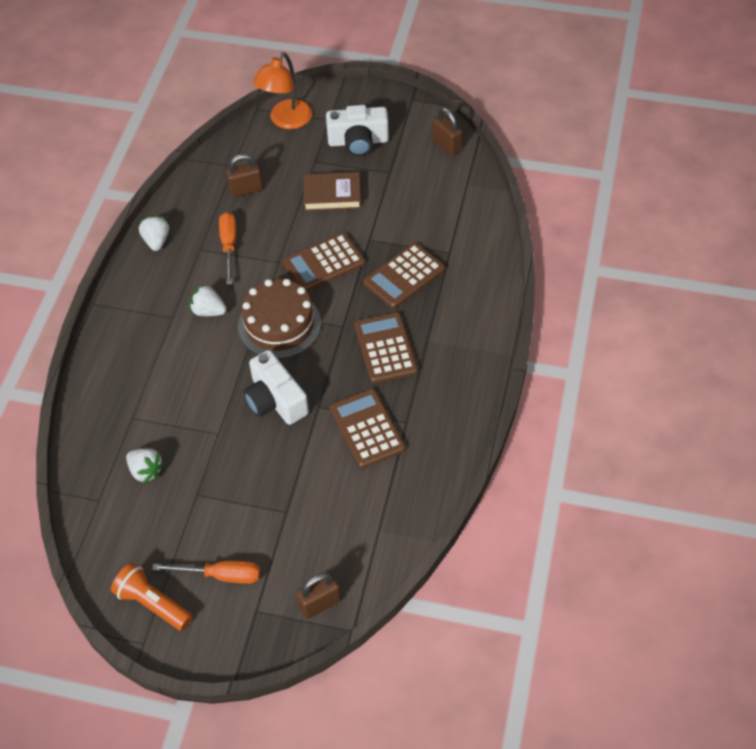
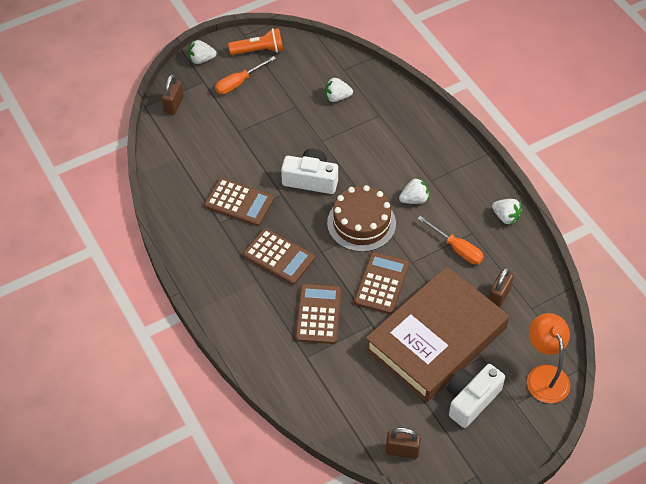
camera: 135 degrees right, 0 degrees up
brown book [303,172,361,211] -> brown book [365,266,509,402], size x2.23
none -> white strawberry [189,40,217,64]

